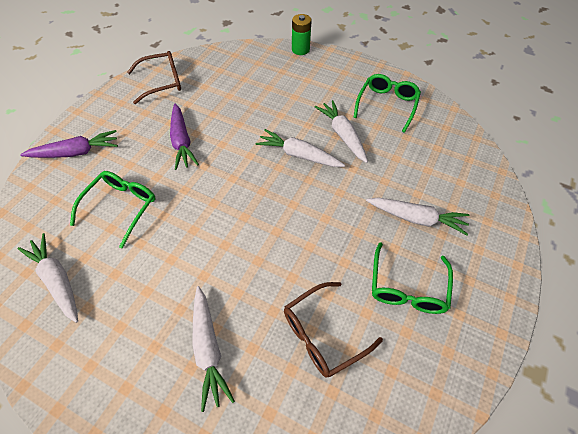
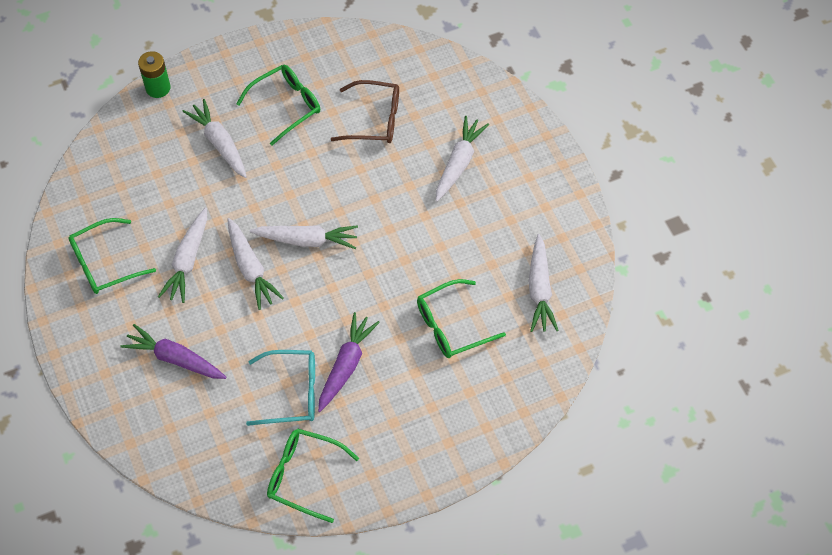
camera: 140 degrees left, 5 degrees up
purple carrot [20,130,118,158] -> purple carrot moved to [120,324,226,379]
brown glasses [127,51,181,104] -> green glasses [267,428,359,523]
green battery [292,14,312,55] -> green battery moved to [138,51,171,98]
none -> turquoise glasses [246,350,315,426]
none -> white carrot [250,225,358,249]

